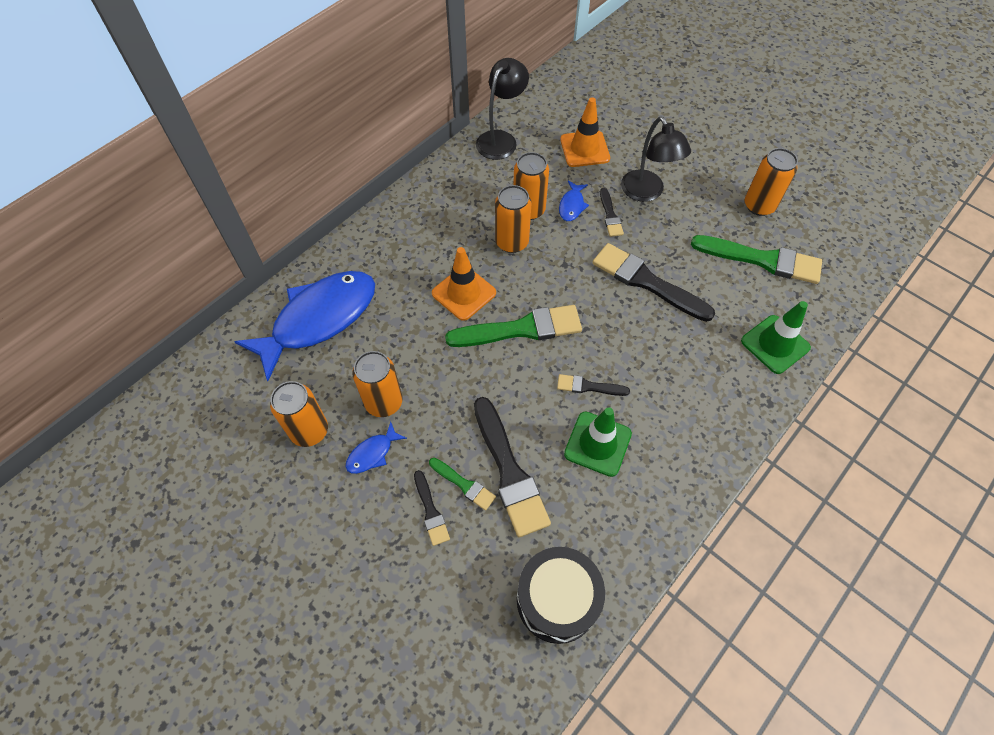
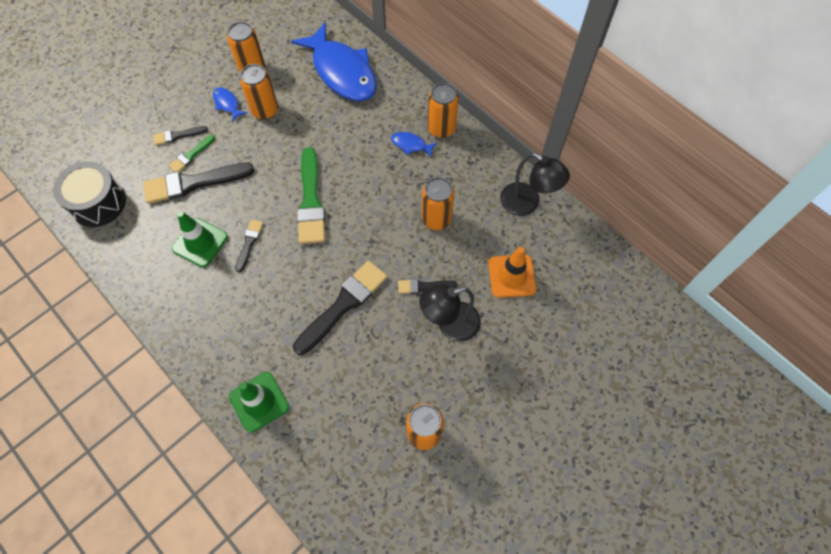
camera: 95 degrees right, 5 degrees up
orange traffic cone [432,247,496,321] -> none
orange can [495,185,532,253] -> orange can moved to [428,83,459,138]
blue fish [559,181,589,221] -> blue fish moved to [391,132,438,157]
green brush [691,235,822,284] -> none

